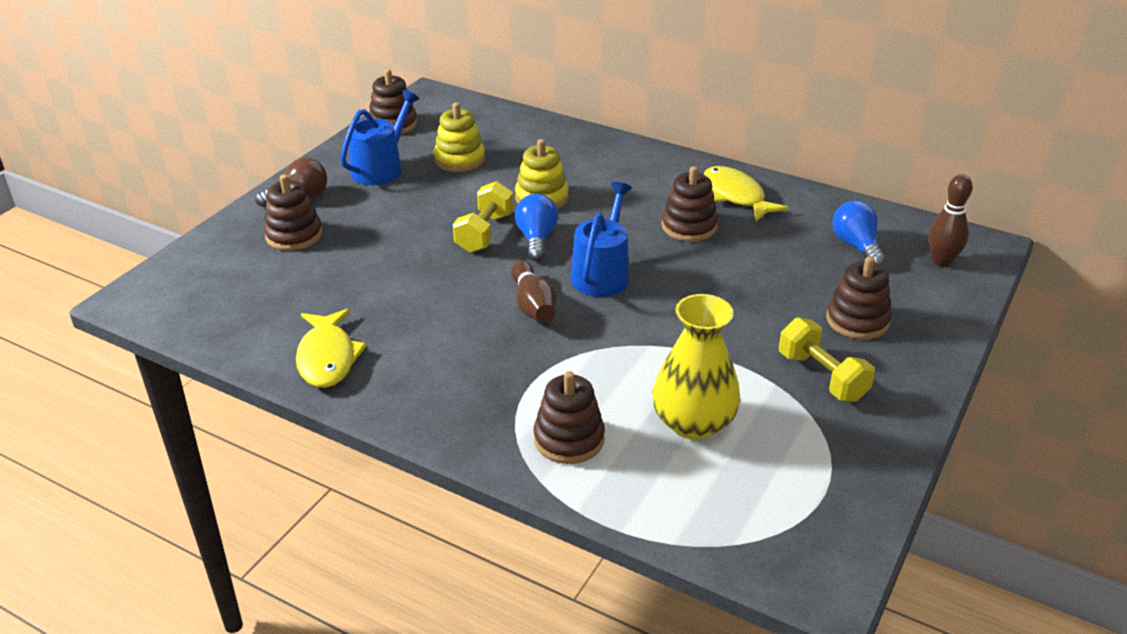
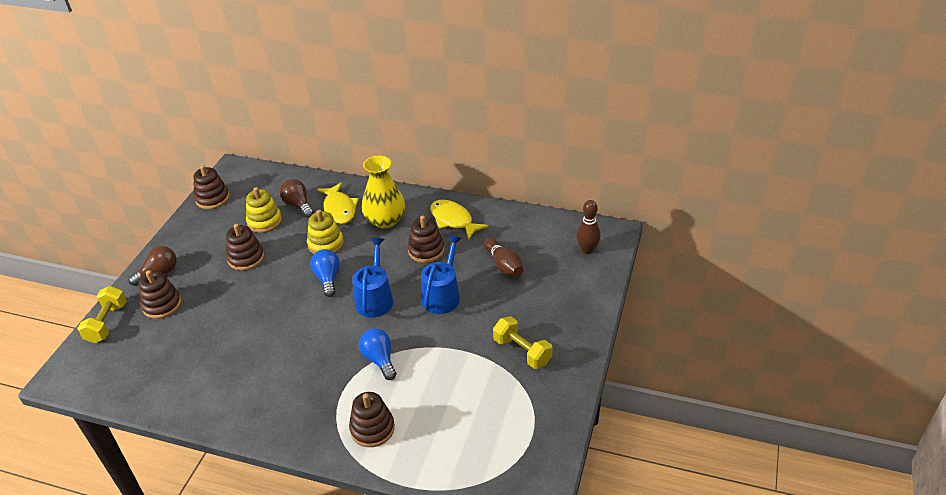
camera: 10 degrees left, 5 degrees up
yellow fish [296,309,367,388] -> yellow fish moved to [317,182,359,224]
blue watering can [340,90,419,185] -> blue watering can moved to [421,235,462,314]
yellow dumbbell [453,181,514,253] -> yellow dumbbell moved to [77,286,127,343]
brown bowling pin [511,261,557,322] -> brown bowling pin moved to [484,238,523,277]
yellow vase [652,294,741,440] -> yellow vase moved to [362,155,405,228]
brown stacking toy [826,256,892,340] -> brown stacking toy moved to [226,224,264,271]
blue light bulb [832,200,885,266] -> blue light bulb moved to [359,328,396,380]
none -> brown light bulb [280,179,314,218]

